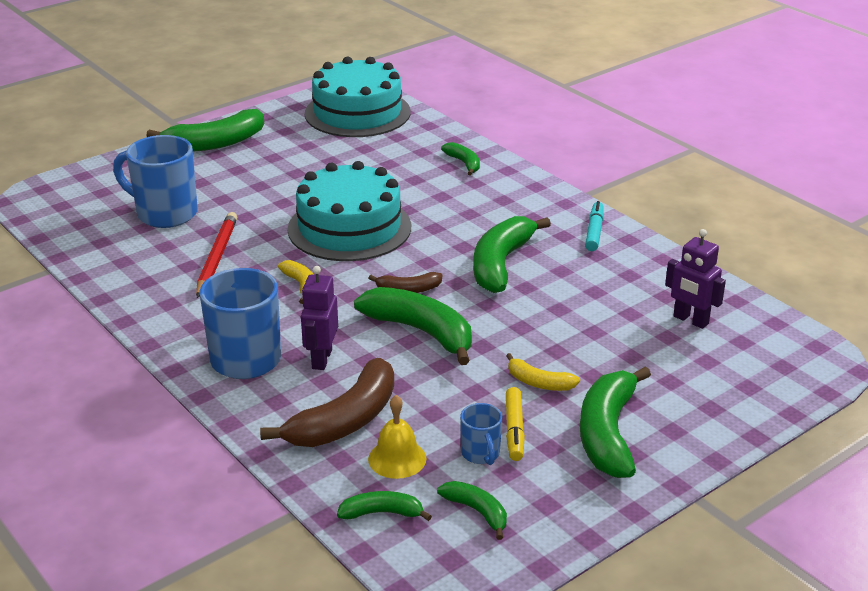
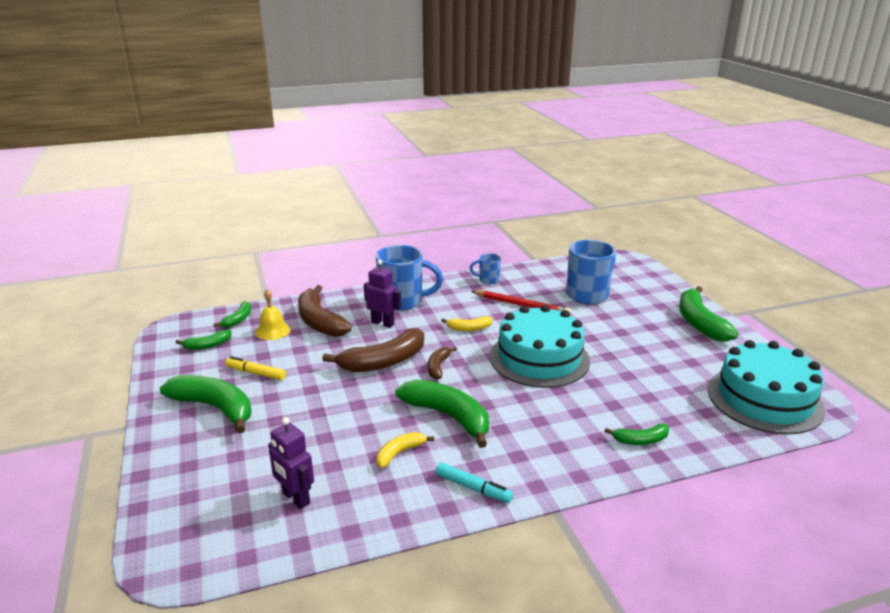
camera: 110 degrees right, 5 degrees down
green banana [354,287,472,365] -> brown banana [322,328,424,372]
blue mug [460,403,502,465] -> blue mug moved to [470,253,501,284]
yellow banana [506,353,580,391] -> yellow banana moved to [376,432,434,468]
purple robot [665,229,726,329] -> purple robot turned 105 degrees counterclockwise [268,417,314,509]

